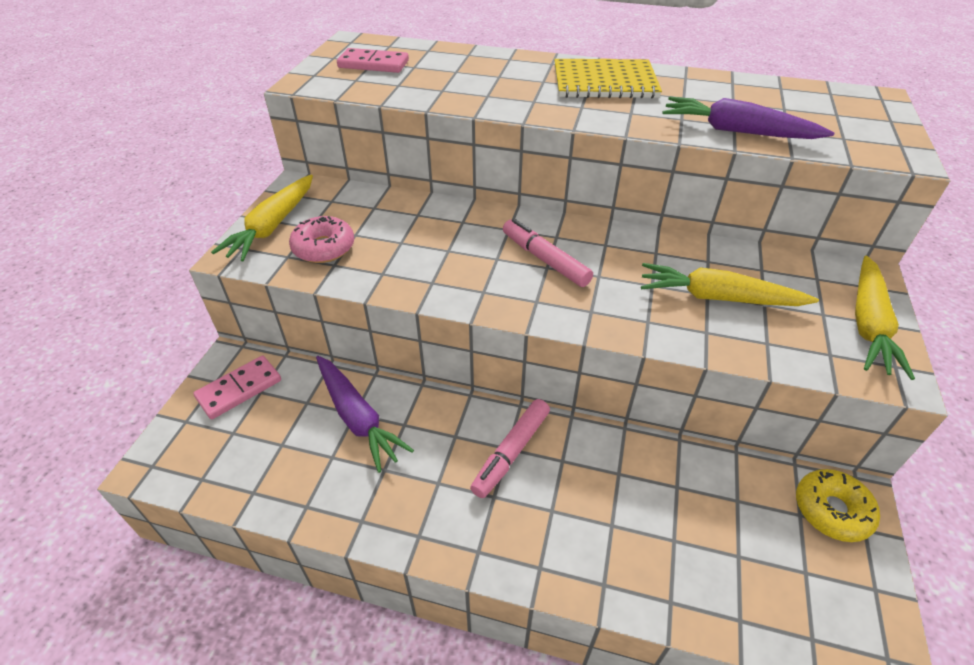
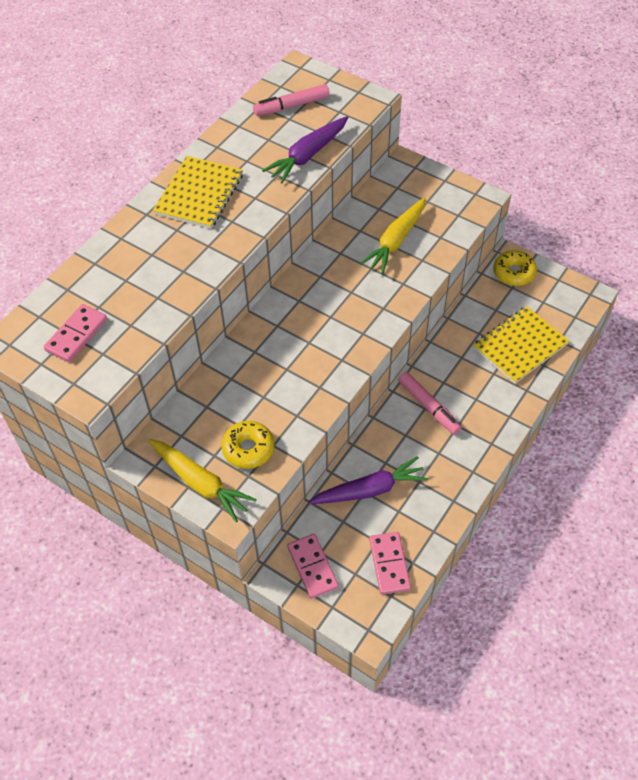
camera: 70 degrees left, 10 degrees up
pink donut [289,216,354,263] -> yellow donut [221,421,274,469]
pink marker [503,219,593,287] -> pink marker moved to [253,84,330,116]
yellow carrot [855,256,915,380] -> none
none -> pink domino [369,532,411,595]
none -> yellow notebook [473,306,569,384]

